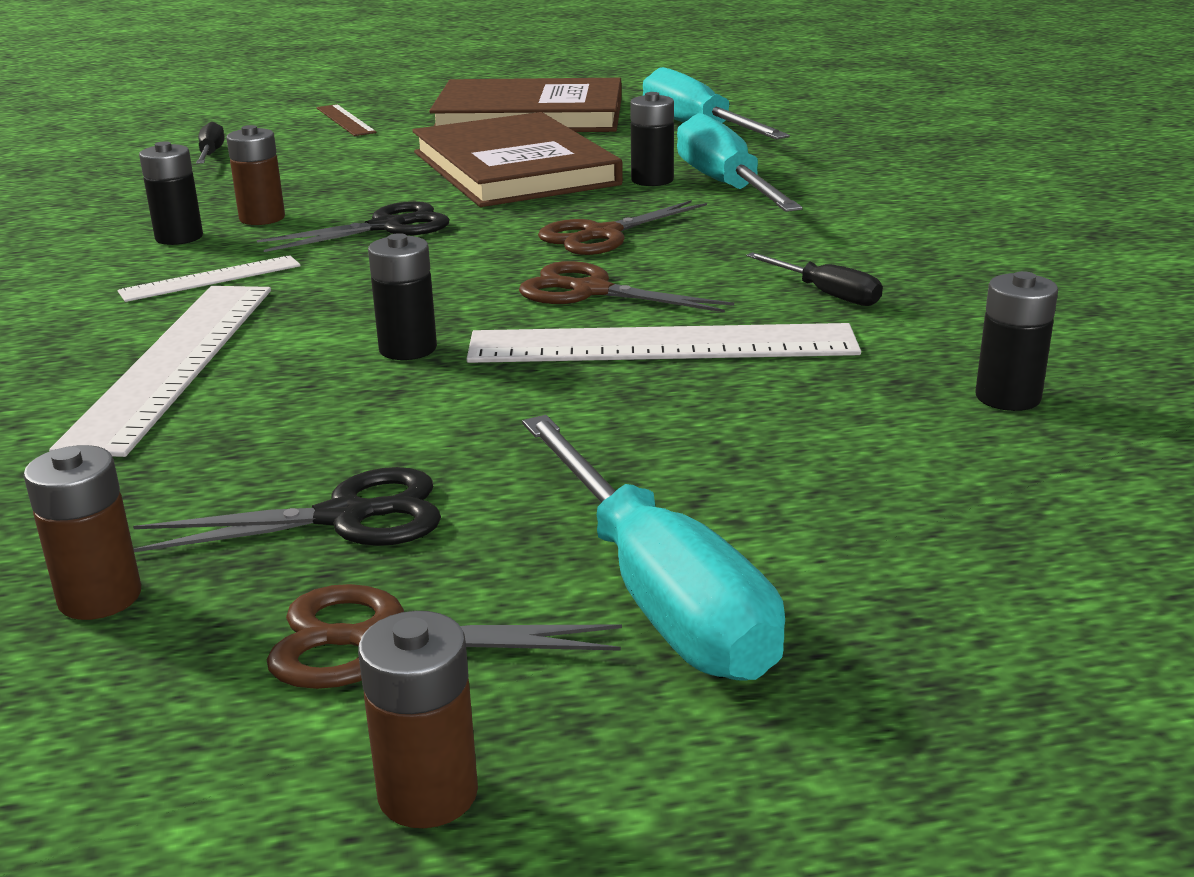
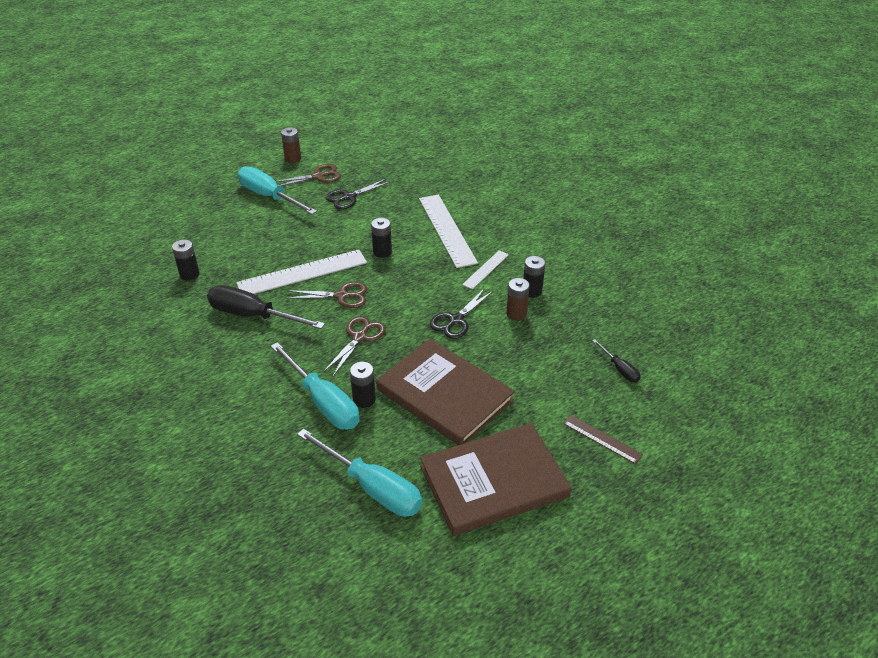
camera: 155 degrees right, 15 degrees up
brown battery [24,445,141,620] -> none
black screwdriver [746,252,883,306] -> black screwdriver [207,285,325,329], size x2.04

